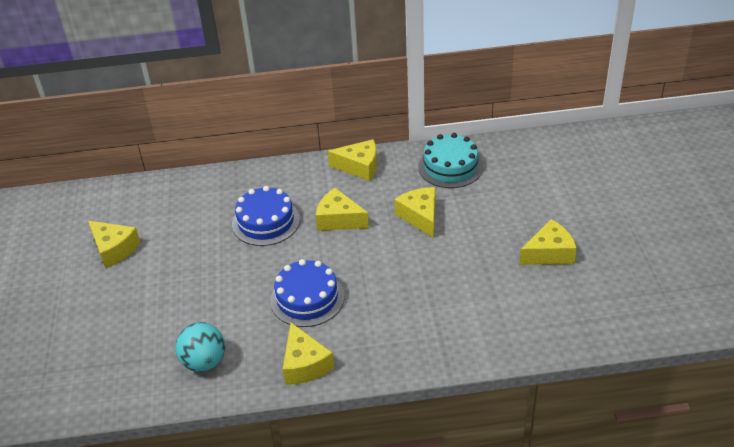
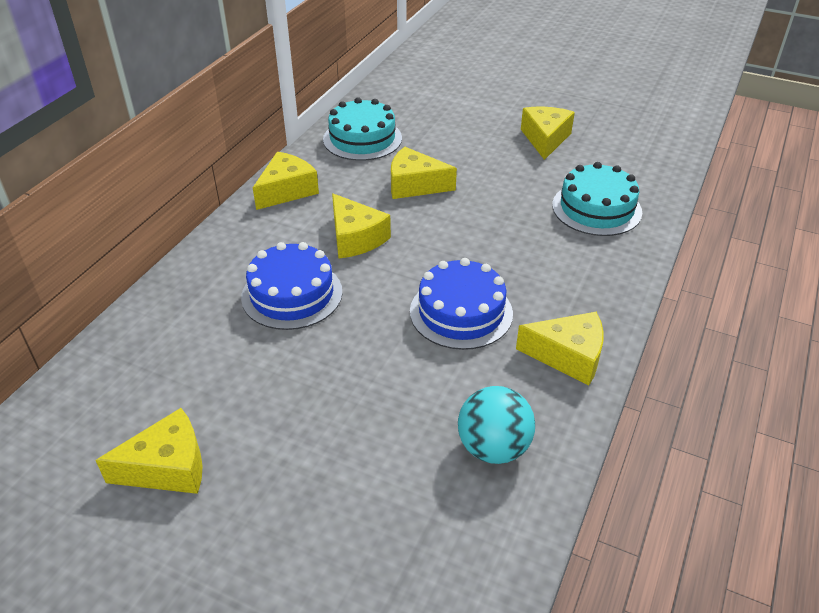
camera: 60 degrees left, 0 degrees up
yellow cheese [316,188,369,231] -> yellow cheese turned 90 degrees counterclockwise [332,193,391,259]
none -> turquoise cake [552,162,642,236]

